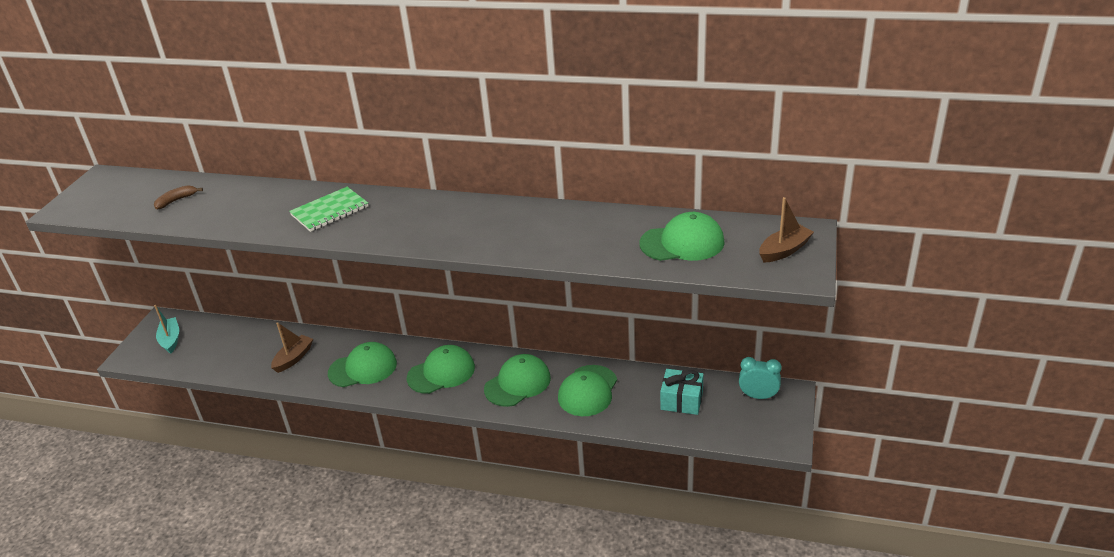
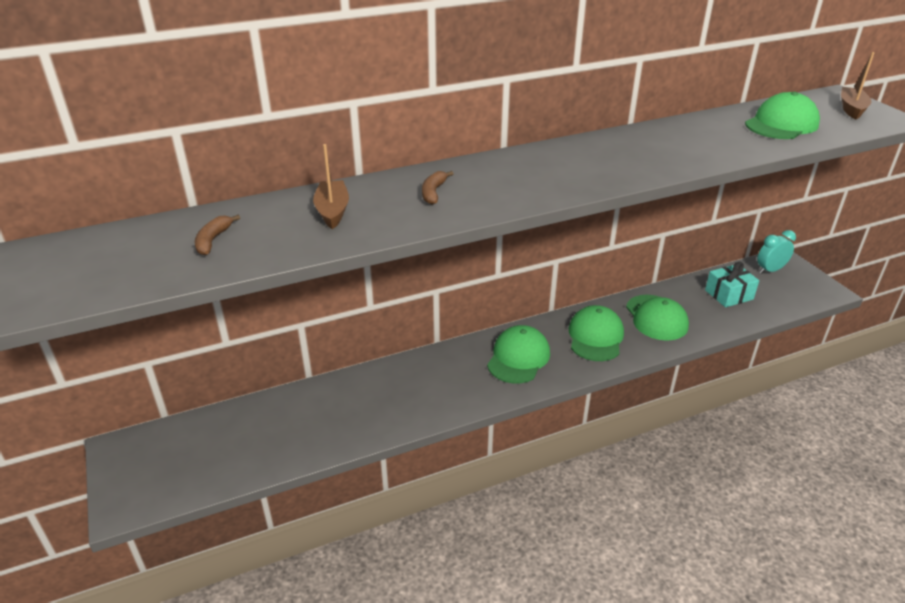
camera: 40 degrees left, 0 degrees up
turquoise boat [154,305,179,354] -> none
brown boat [271,322,313,373] -> brown boat moved to [313,144,349,229]
green notebook [289,187,368,232] -> brown banana [422,171,454,205]
green cap [328,342,397,387] -> none

